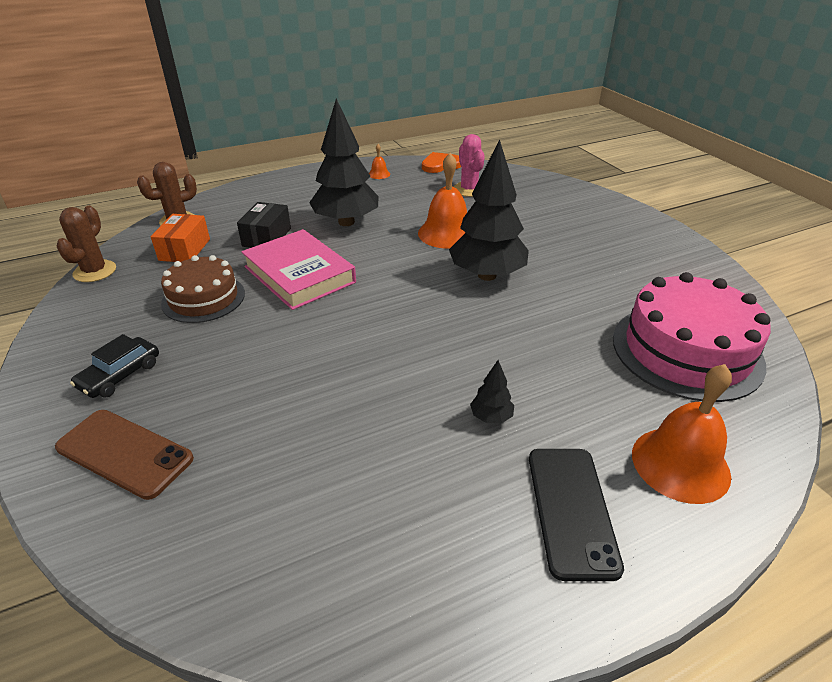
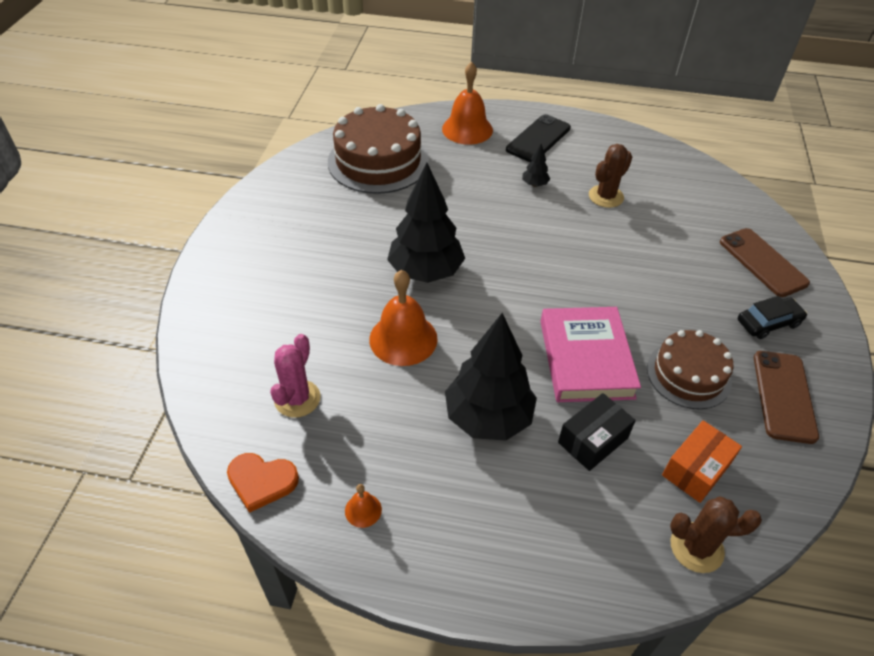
camera: 145 degrees left, 10 degrees up
brown cactus [56,206,116,282] -> brown cactus moved to [589,144,632,208]
pink cake [613,272,771,402] -> brown cake [328,104,429,194]
none -> brown phone [754,351,819,444]

